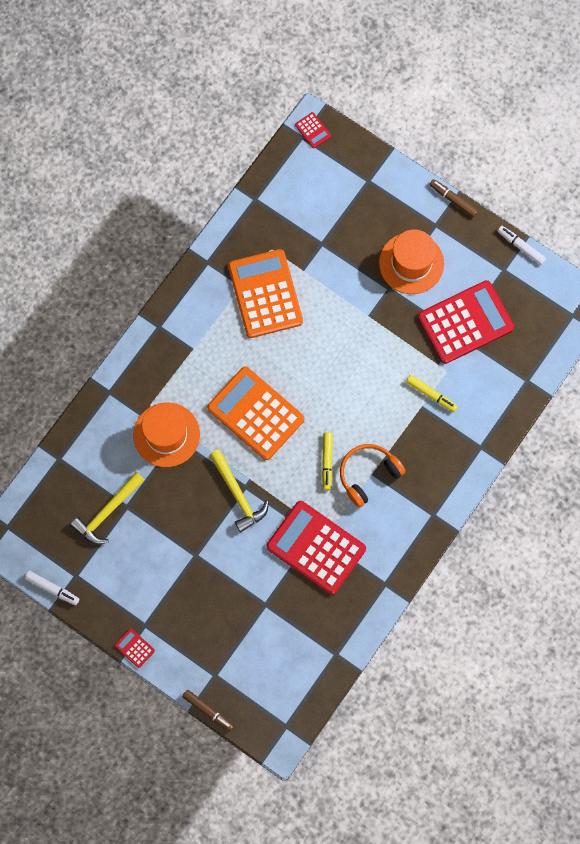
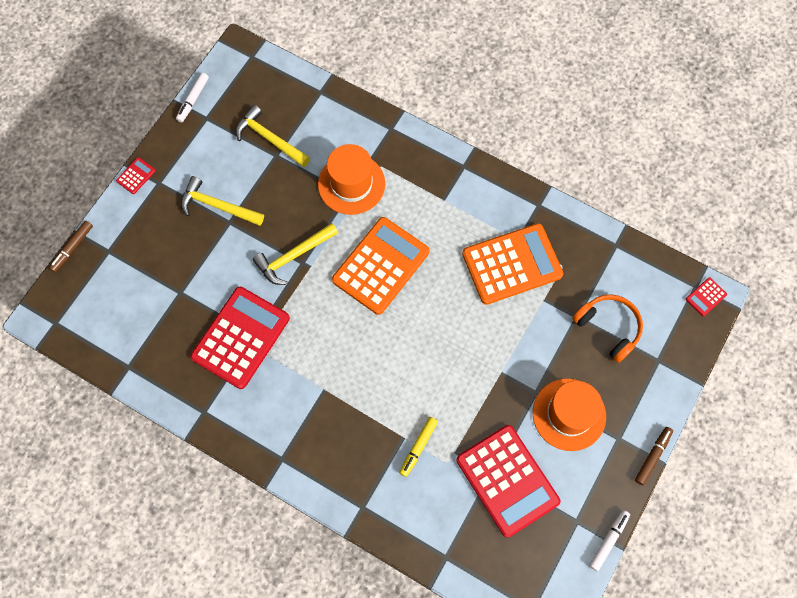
camera: 85 degrees right, 5 degrees down
yellow marker [322,432,333,490] -> none
orange headphones [340,444,406,508] -> orange headphones moved to [572,294,643,363]
none -> yellow hammer [181,176,264,226]

